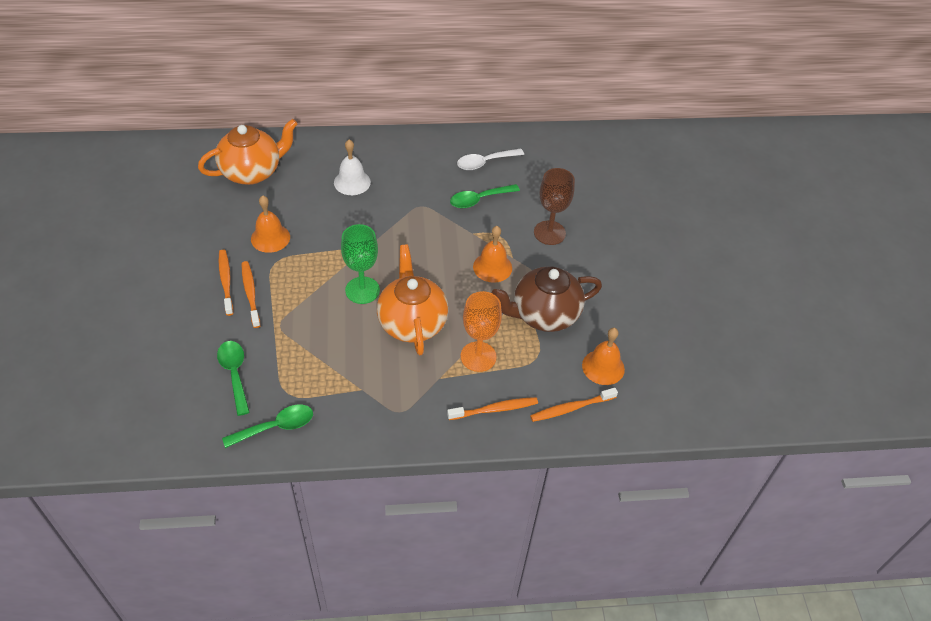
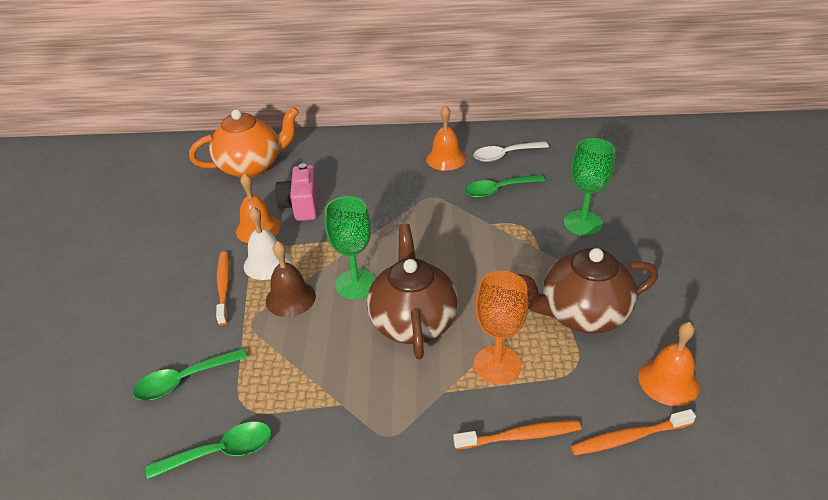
camera: 10 degrees right, 10 degrees down
green spoon [217,341,250,416] -> green spoon turned 105 degrees counterclockwise [133,348,247,401]
orange toothbrush [218,250,233,316] -> none
white bell [334,140,371,195] -> white bell moved to [244,207,291,280]
orange teapot [377,244,448,355] -> brown teapot [367,224,458,359]
orange bell [473,226,512,283] -> orange bell moved to [426,105,466,171]
brown goblet [534,168,575,245] -> green goblet [564,138,615,236]
none -> brown bell [266,241,316,317]
none -> pink camera [275,163,318,221]

